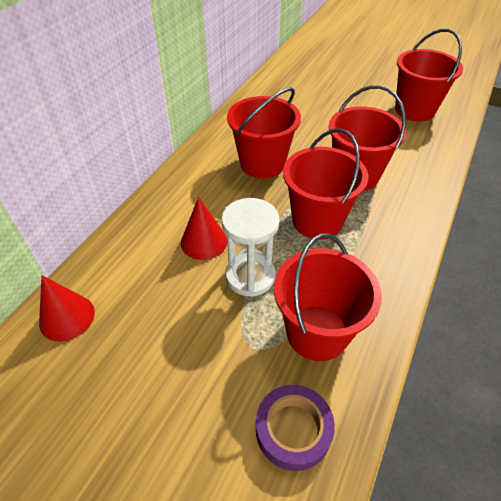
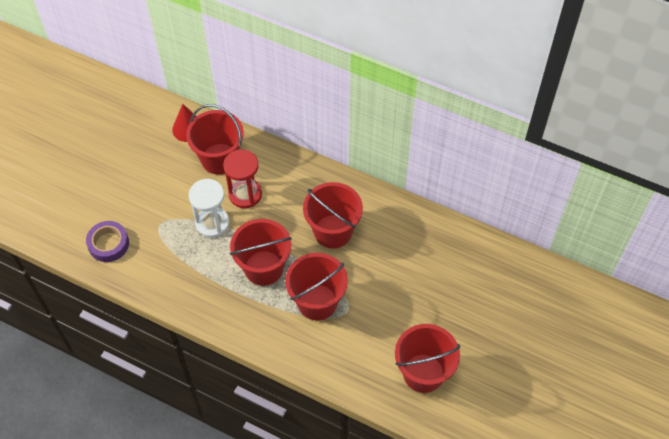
camera: 90 degrees right, 10 degrees up
red cone [181,197,227,260] -> red hourglass [223,149,262,208]
red bucket [274,233,382,361] -> red bucket moved to [186,104,244,174]

